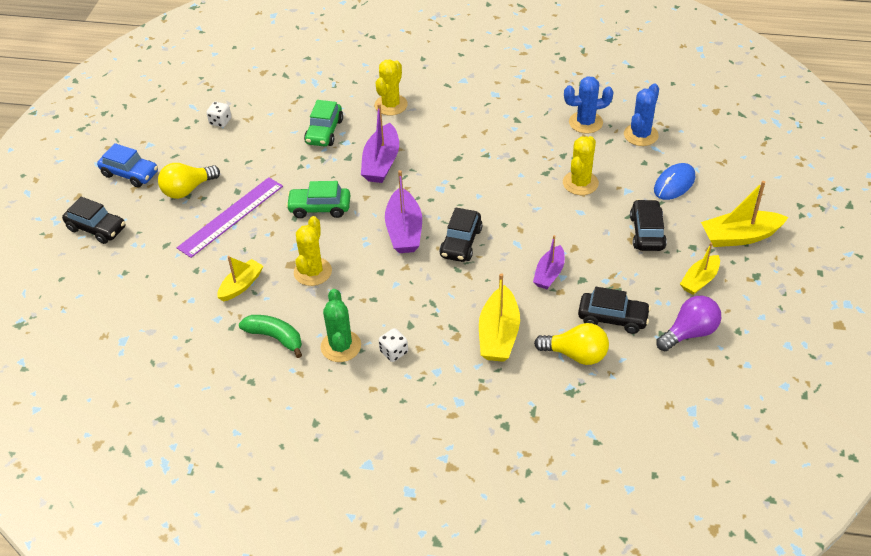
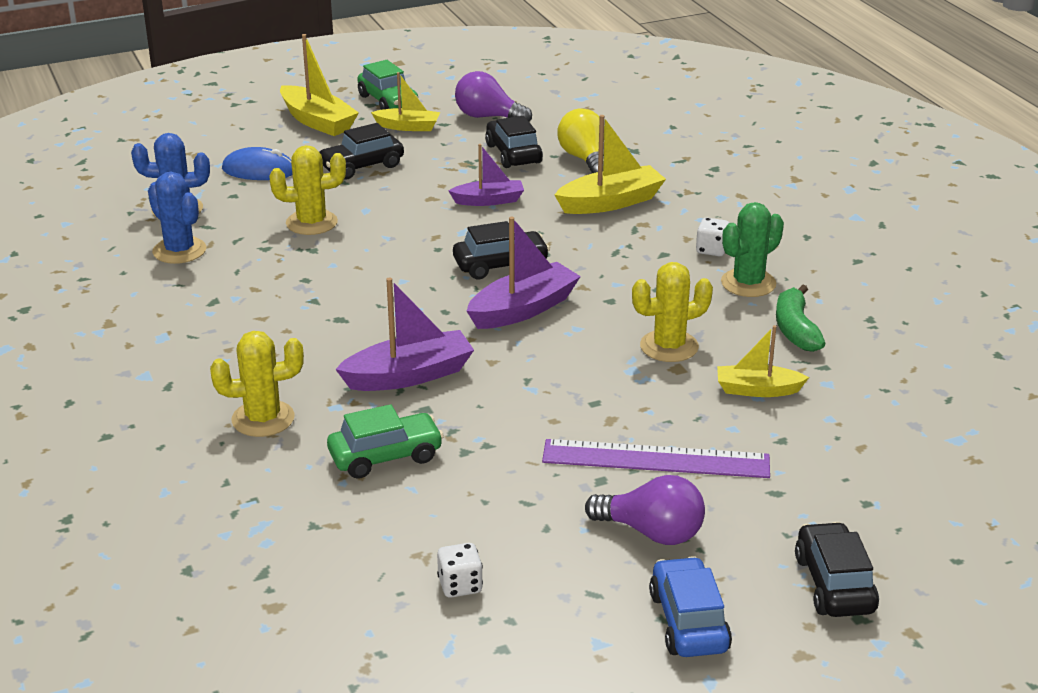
camera: 125 degrees left, 15 degrees down
yellow light bulb [158,163,220,199] -> purple light bulb [585,475,705,545]
green car [286,181,350,218] -> green car moved to [357,60,418,110]

